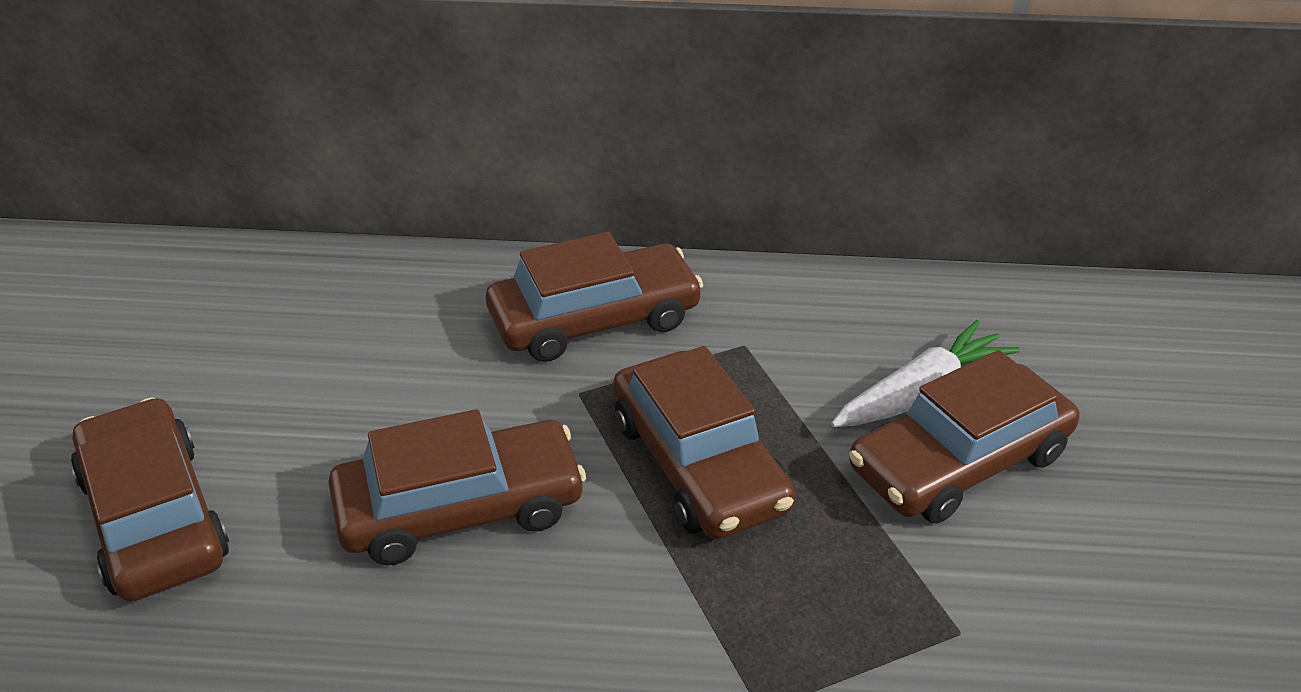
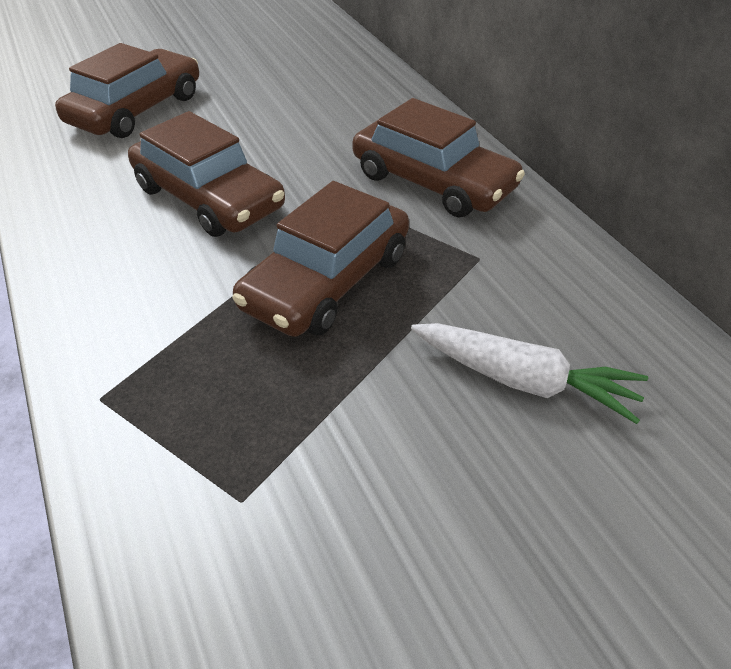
camera: 60 degrees right, 5 degrees up
brown car [849,350,1080,523] -> none

